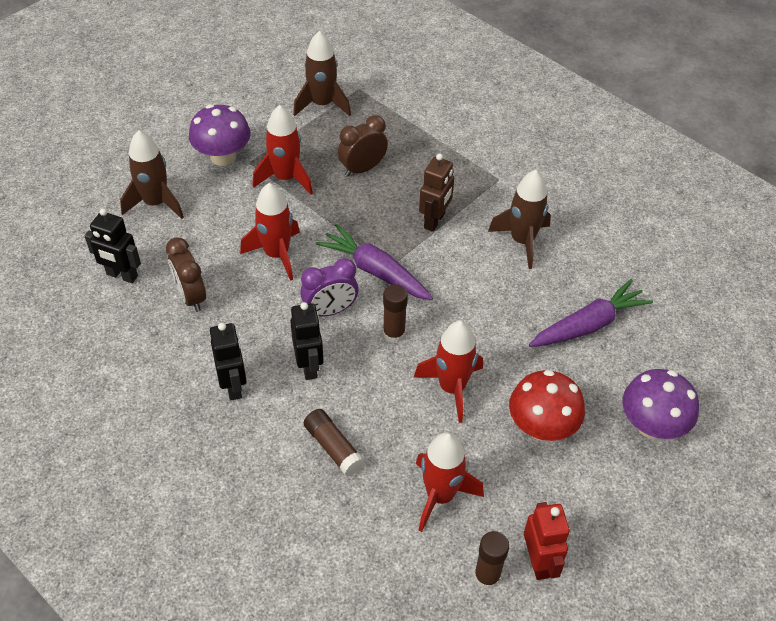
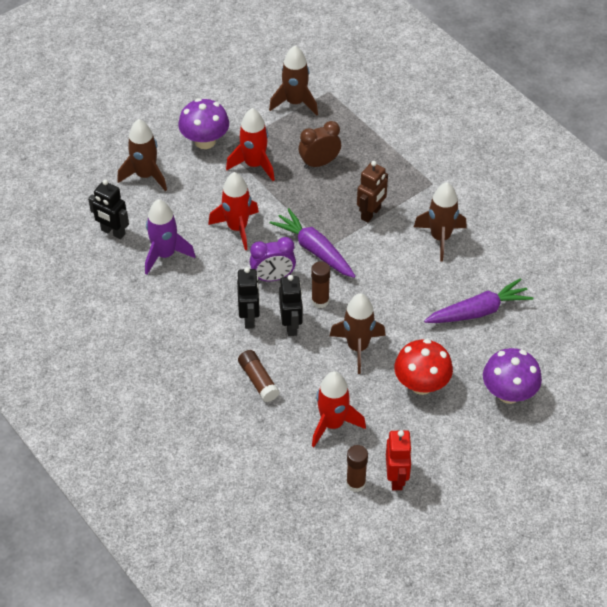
camera: 10 degrees right, 0 degrees up
brown clock [166,237,206,312] -> purple rocket [145,199,196,275]
black robot [210,323,246,400] -> black robot moved to [279,275,303,336]
red rocket [414,321,483,423] -> brown rocket [330,293,386,374]

